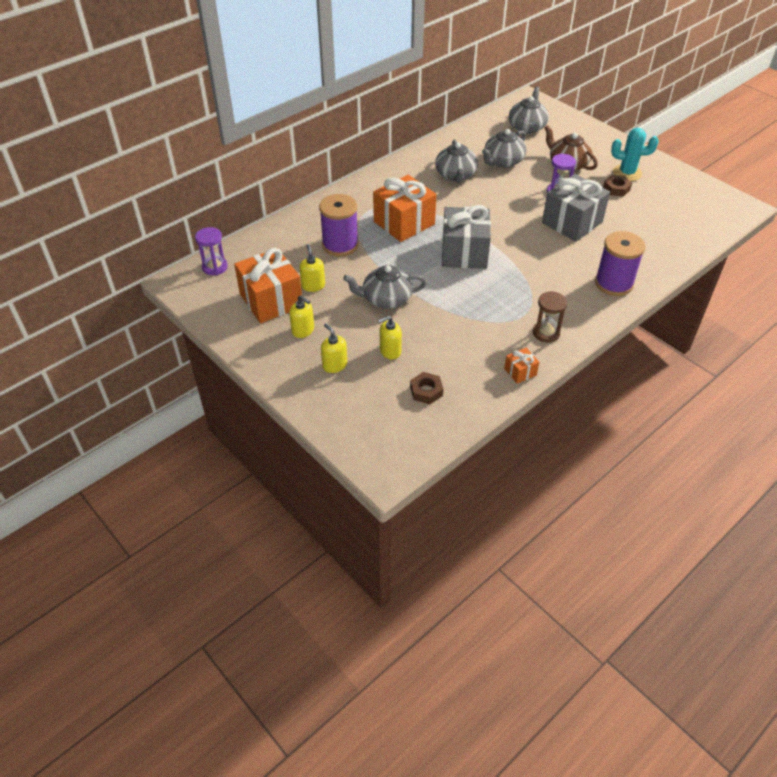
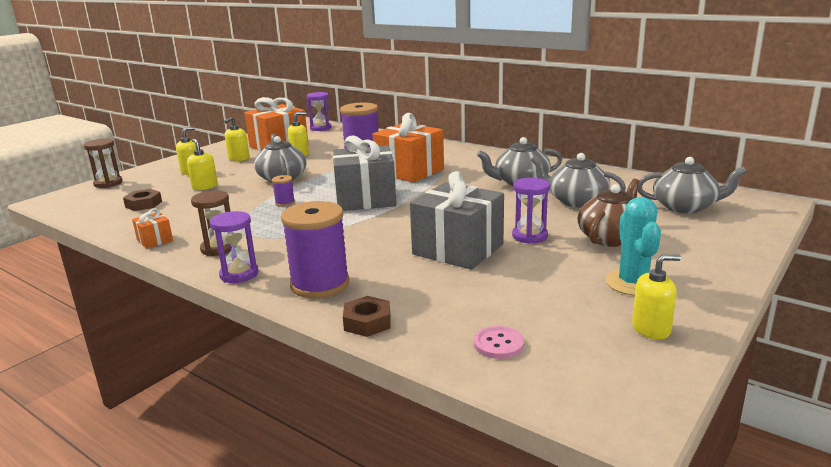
camera: 80 degrees right, 25 degrees down
brown nut [603,175,632,196] -> brown nut moved to [343,296,390,337]
none -> brown hourglass [84,139,123,188]
none -> purple hourglass [210,211,259,283]
none -> purple spool [272,175,295,207]
none -> pink button [474,326,524,359]
none -> yellow soap dispenser [632,255,681,340]

